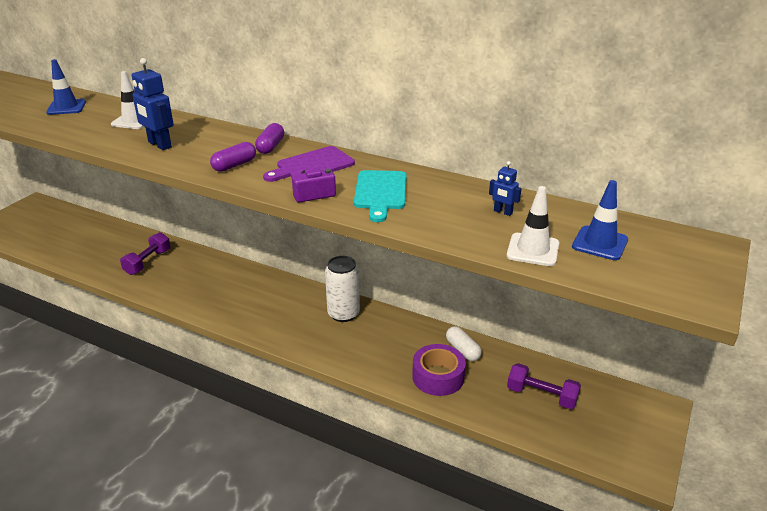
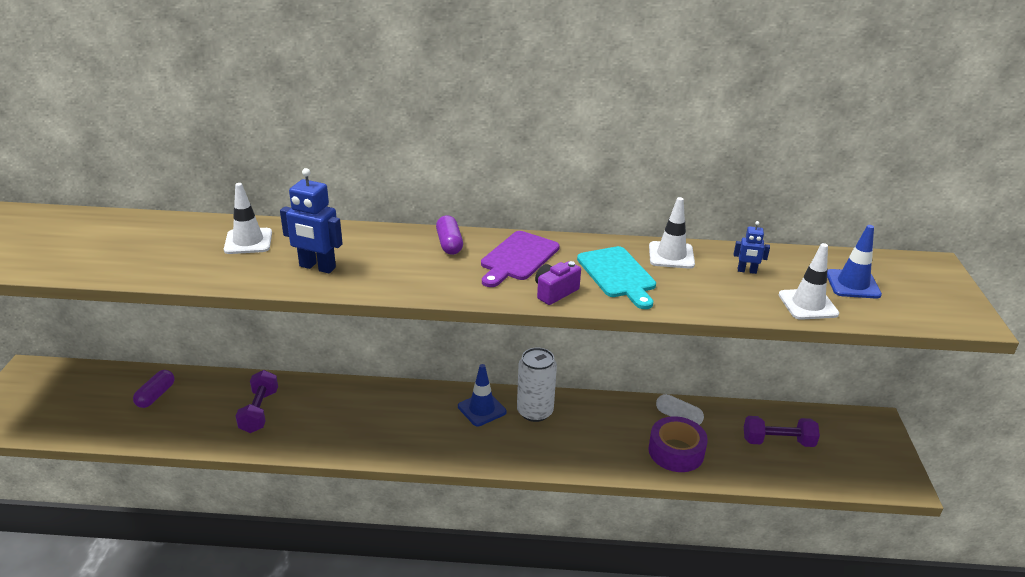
camera: 25 degrees left, 0 degrees up
blue traffic cone [46,59,86,115] -> blue traffic cone moved to [458,364,506,426]
purple capsule [210,142,256,172] -> purple capsule moved to [133,370,175,408]
none -> white traffic cone [649,197,695,269]

